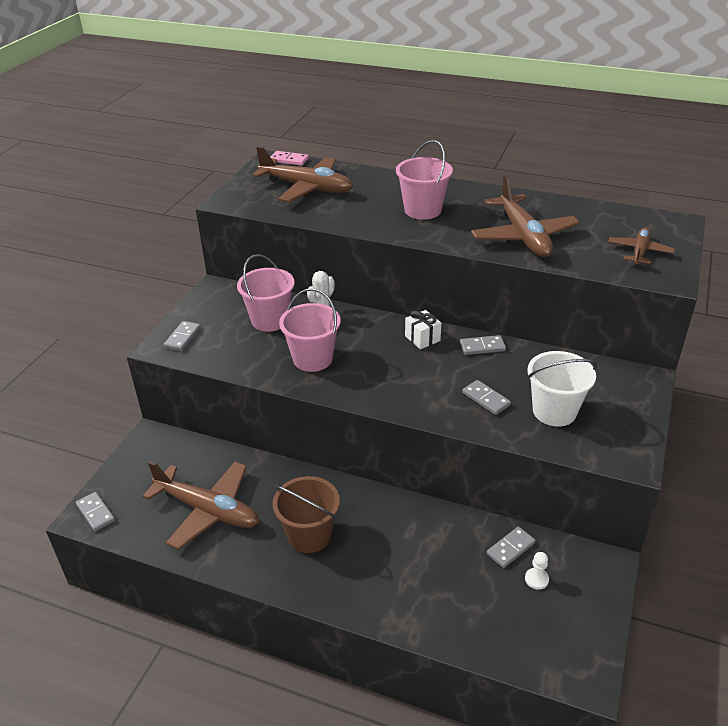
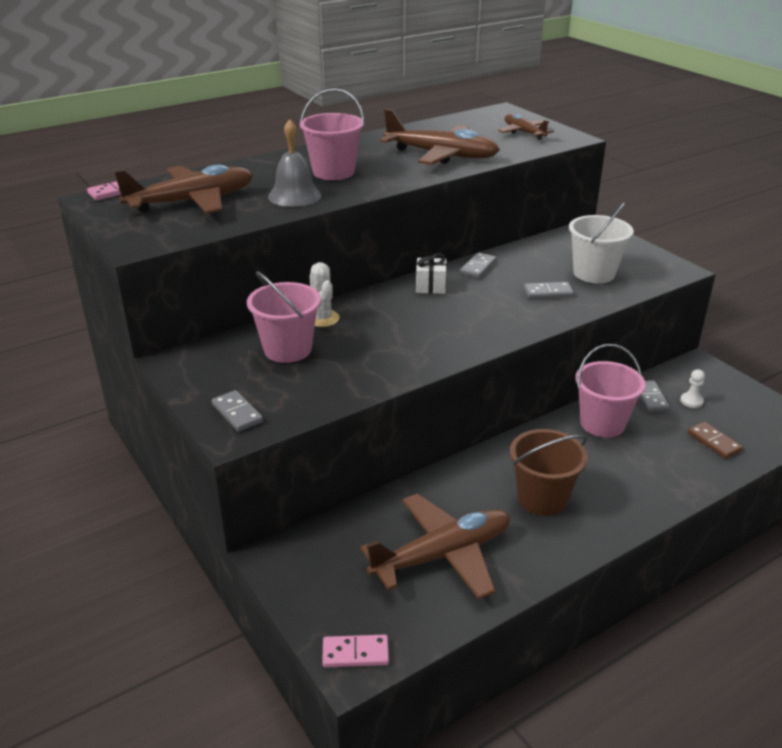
camera: 55 degrees left, 5 degrees down
grey domino [76,492,115,531] -> pink domino [322,635,389,668]
pink bucket [279,288,341,372] -> pink bucket moved to [575,344,646,437]
none -> grey bell [268,119,322,207]
none -> brown domino [688,422,743,459]

